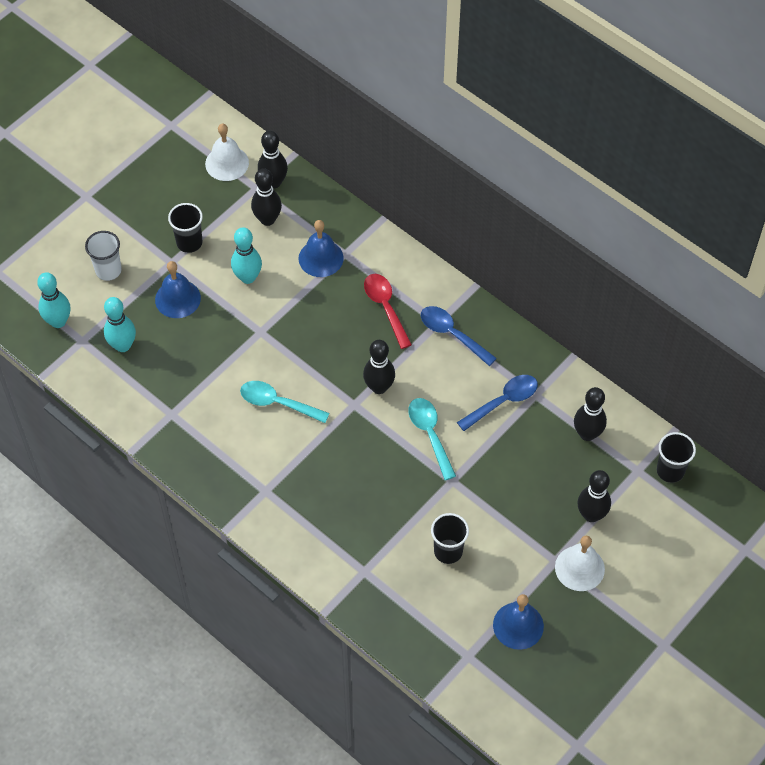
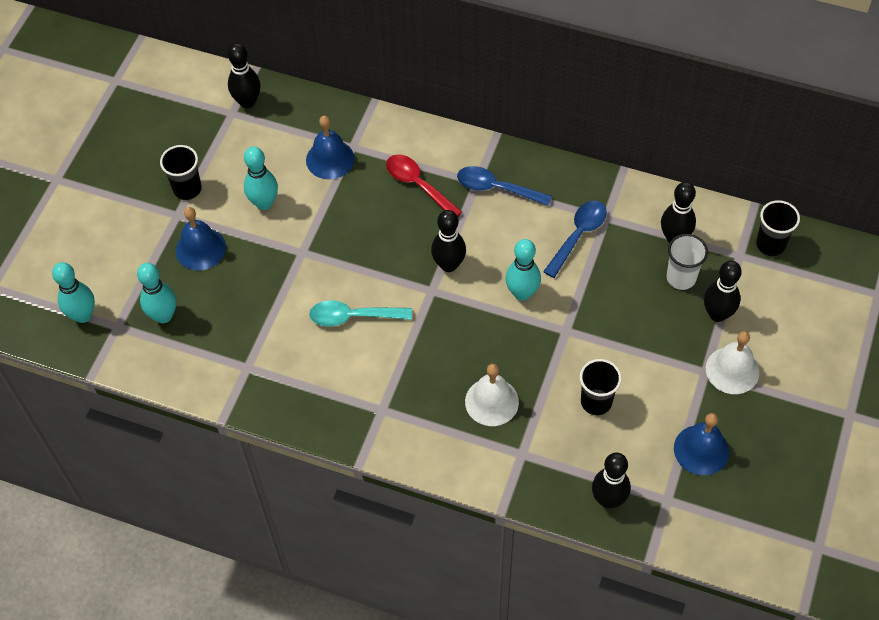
camera: 20 degrees left, 0 degrees up
white cup [85,231,122,281] -> white cup moved to [667,234,708,290]
white bell [205,124,249,181] -> white bell moved to [465,364,519,426]
black bowling pin [251,168,282,226] -> black bowling pin moved to [592,453,631,509]
turquoise spoon [408,398,456,480] -> turquoise bowling pin [506,239,541,301]

